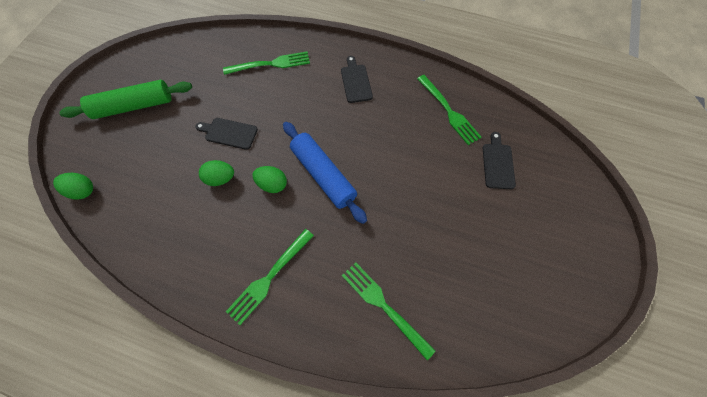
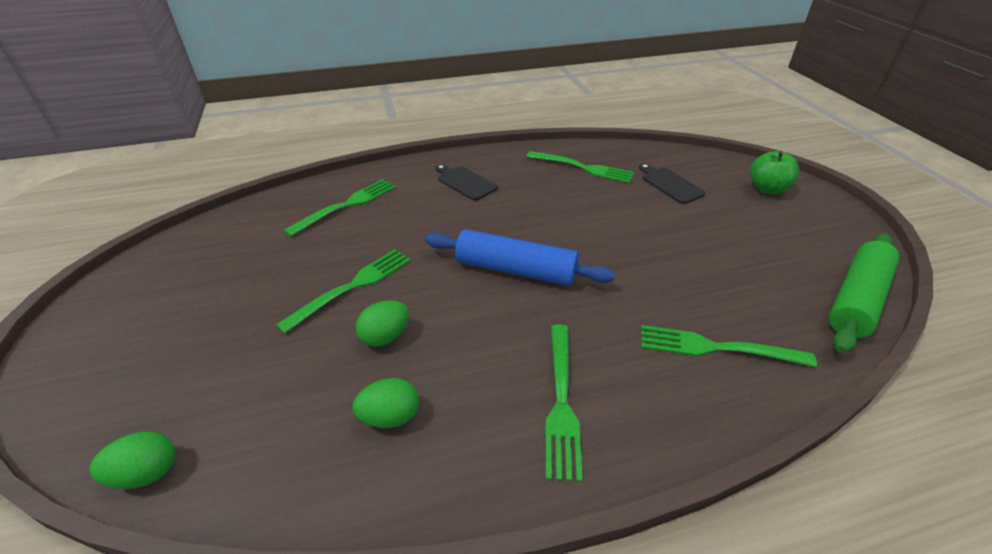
camera: 35 degrees left, 25 degrees down
green rolling pin [59,80,192,119] -> green rolling pin moved to [829,234,899,353]
black cutting board [195,118,258,150] -> green fork [276,249,411,334]
green egg [253,166,287,193] -> green egg moved to [352,378,419,428]
none -> green apple [750,151,799,194]

